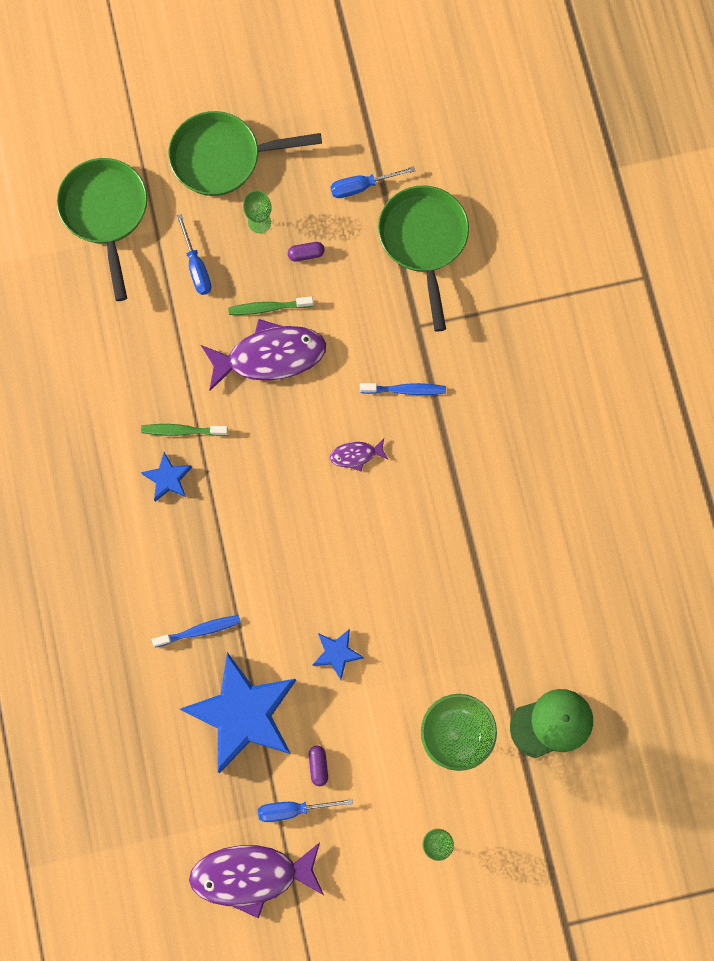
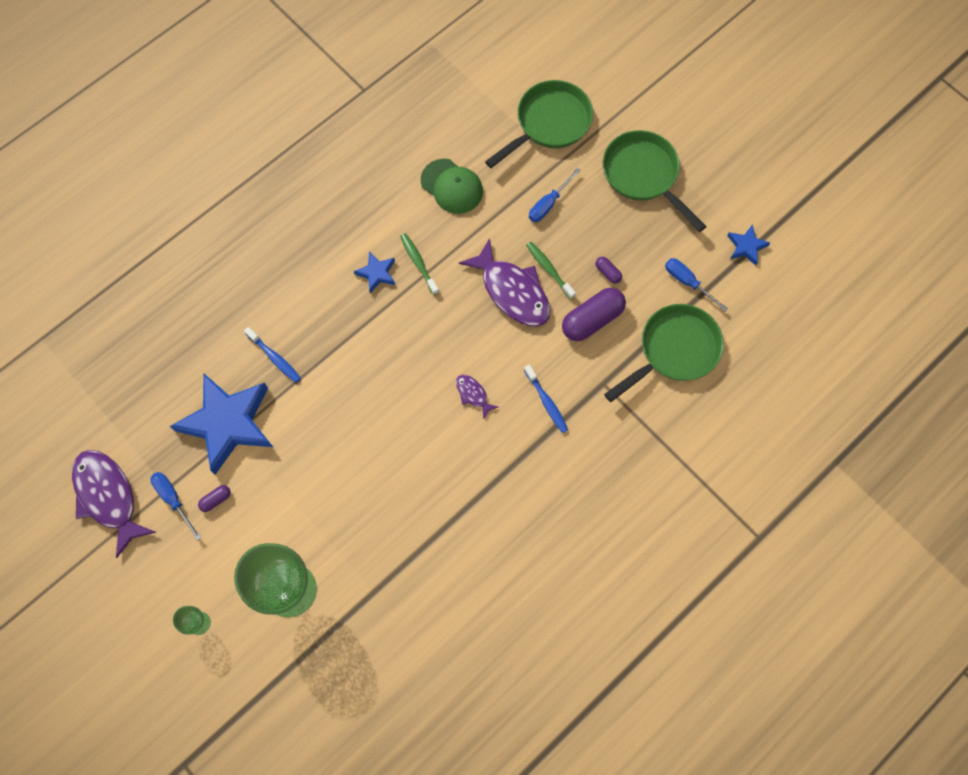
camera: 60 degrees right, 5 degrees down
green goblet [243,190,272,233] -> none
blue star [313,629,364,680] -> blue star moved to [727,224,770,266]
green cap [510,689,593,758] -> green cap moved to [421,159,483,214]
none -> purple capsule [562,288,626,341]

